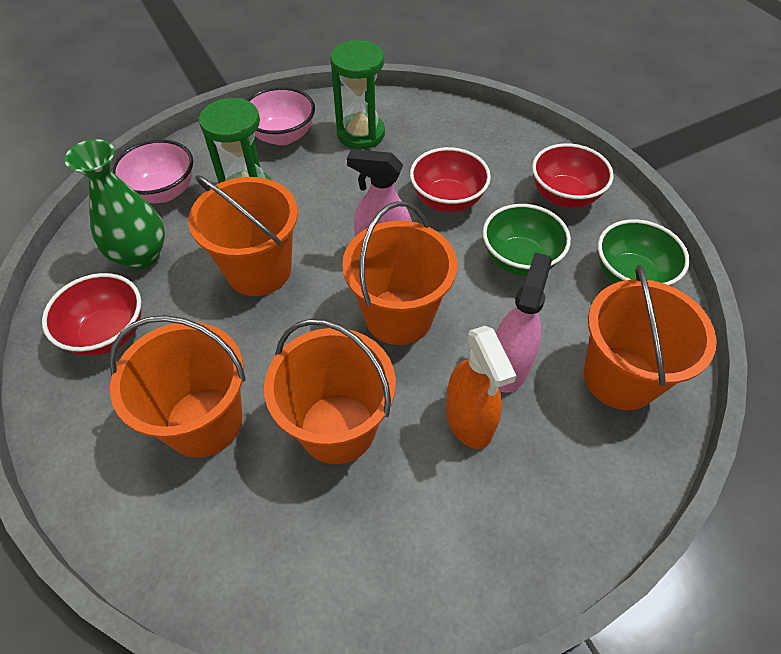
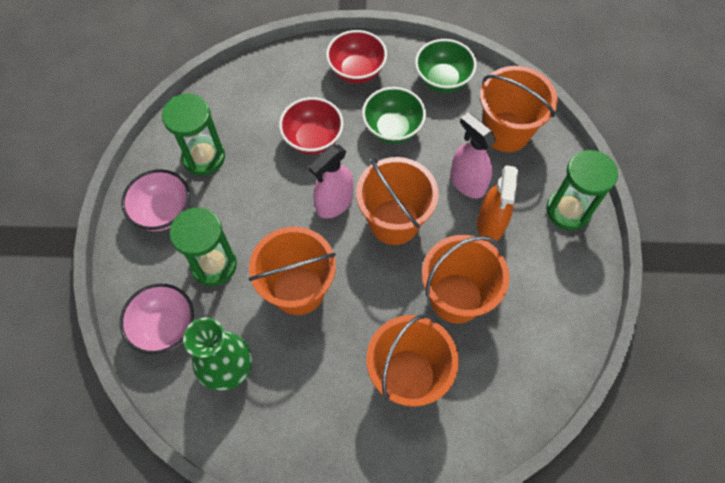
camera: 60 degrees left, 10 degrees up
red bowl [42,273,141,356] -> none
orange spray bottle [446,326,516,449] -> orange spray bottle turned 90 degrees clockwise [477,165,518,243]
none -> green hourglass [546,150,618,230]

